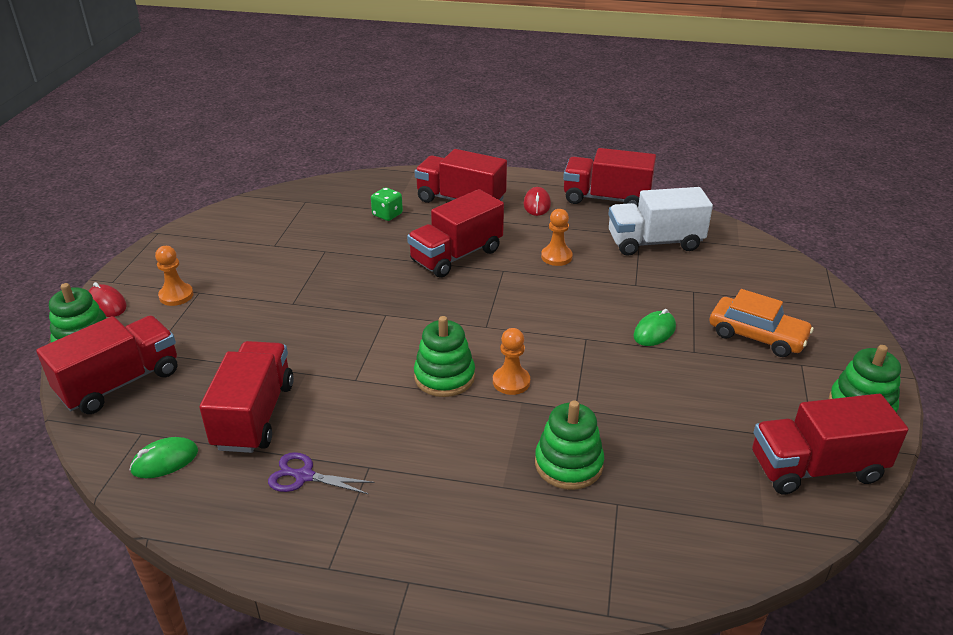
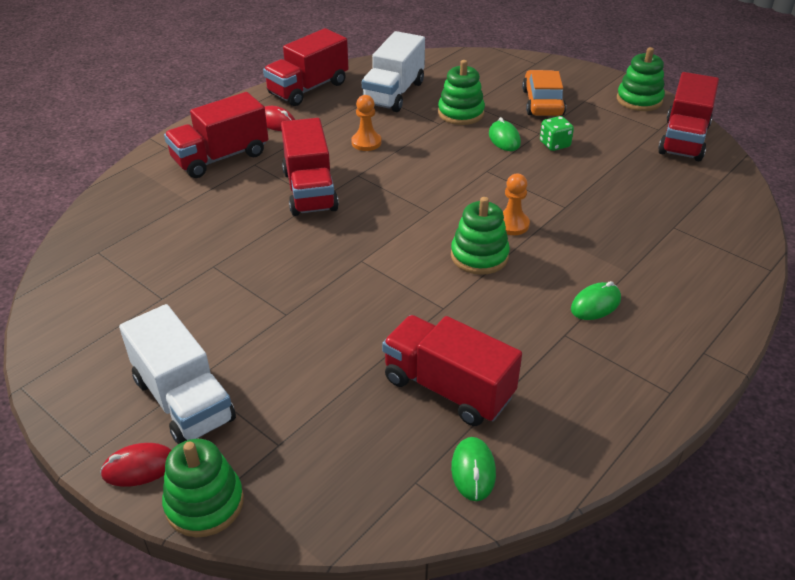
camera: 60 degrees left, 5 degrees up
red truck [36,315,177,414] -> none
orange pawn [155,246,194,306] -> white truck [119,304,236,444]
purple scissors [268,452,374,494] -> none
green dice [371,187,403,221] -> green dice moved to [540,116,574,151]
green stacking toy [535,400,604,490] -> green stacking toy moved to [438,60,485,125]
orange car [709,289,814,357] -> orange car turned 60 degrees counterclockwise [522,70,566,116]
none -> green mouse [571,281,621,320]

